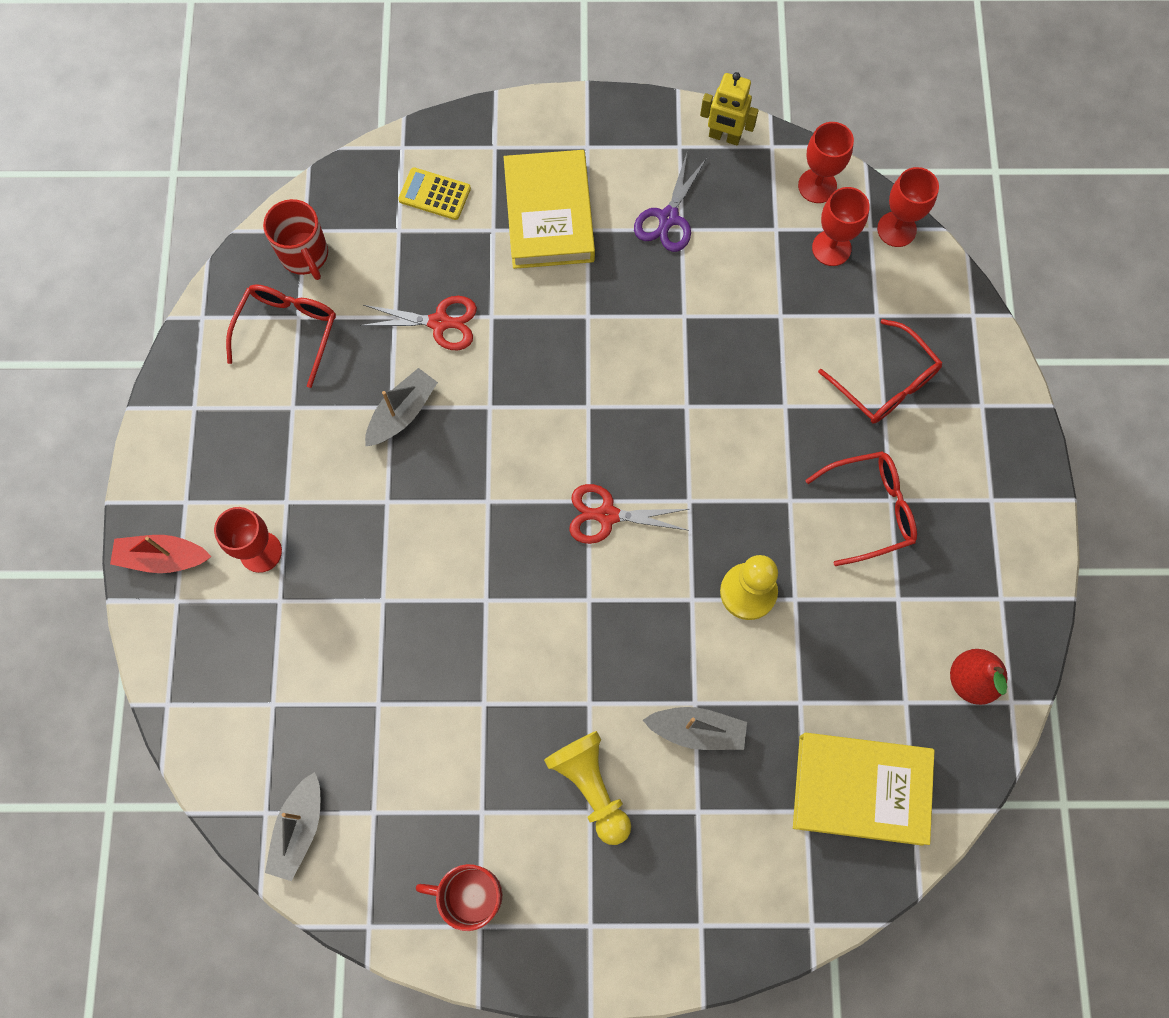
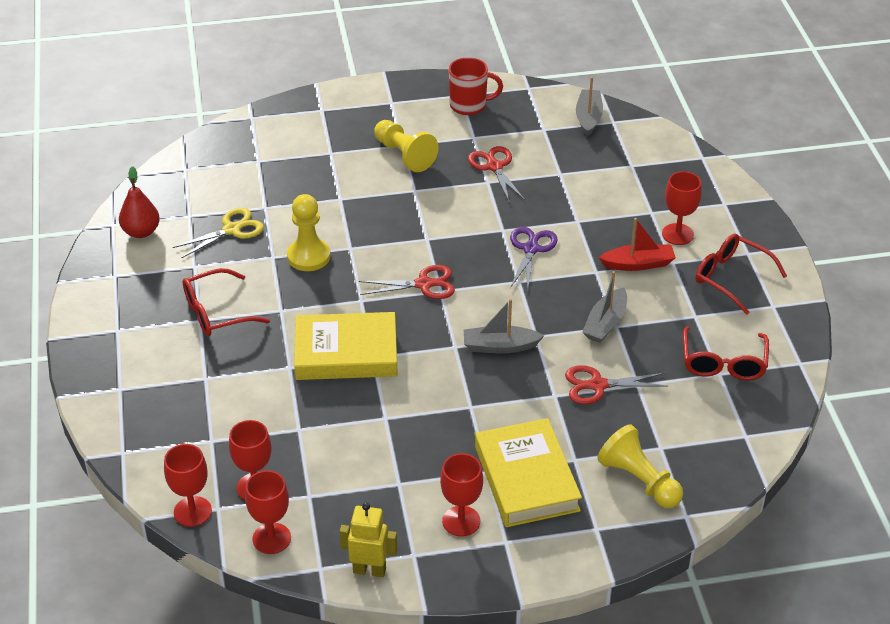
camera: 170 degrees right, 30 degrees down
red boat [110,535,212,573] -> red boat moved to [599,218,676,271]
red mug [263,199,328,280] -> none
yellow calculator [398,167,471,220] -> yellow pawn [597,424,683,508]
purple scissors [634,153,707,252] -> purple scissors moved to [510,227,558,288]
grey boat [643,707,747,750] -> grey boat moved to [464,299,544,353]
yellow book [793,733,935,846] -> yellow book moved to [294,312,398,380]
red glasses [818,319,942,423] -> red glasses moved to [695,233,787,315]
none -> yellow scissors [173,208,264,258]
none -> red goblet [440,453,483,537]
none -> red scissors [468,146,525,202]

